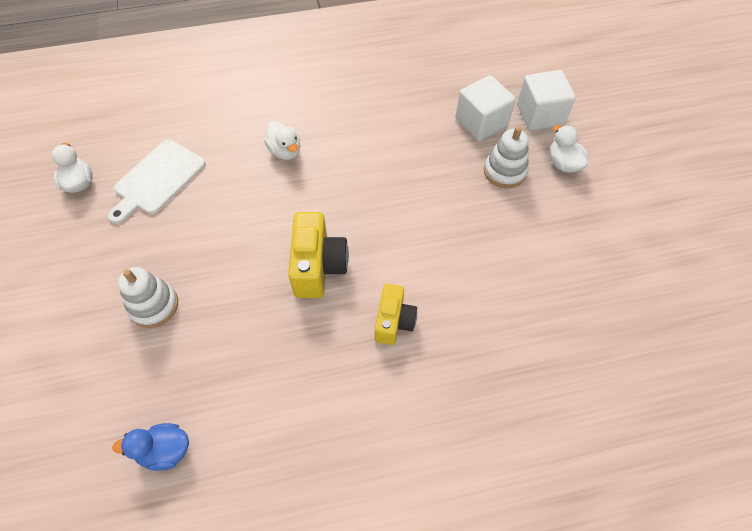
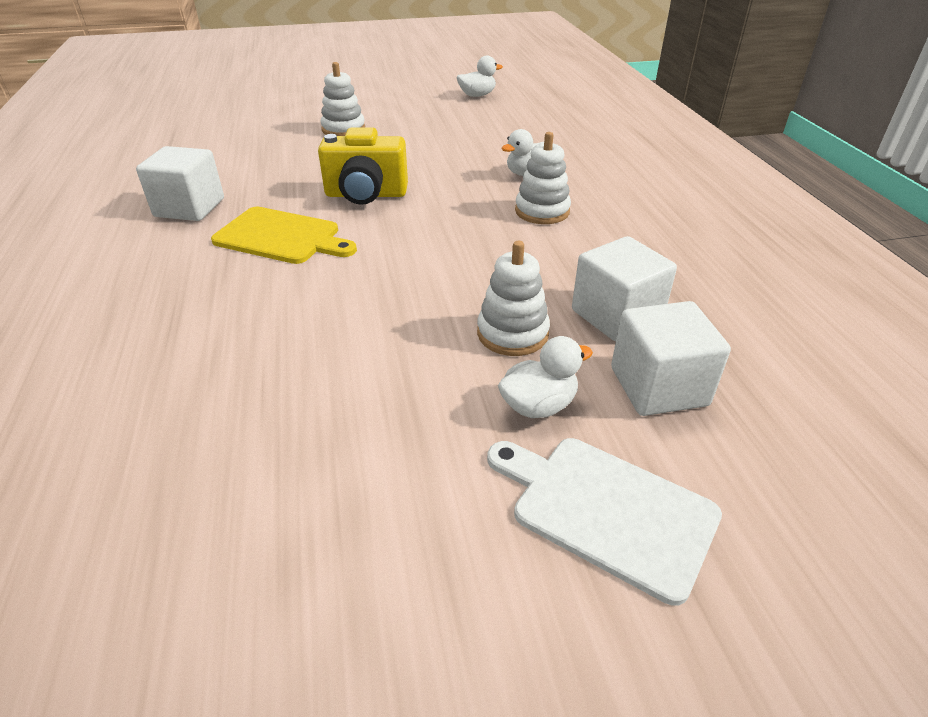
camera: 90 degrees right, 20 degrees down
white cutting board [108,140,206,224] -> white cutting board moved to [487,438,722,606]
blue duck [112,423,189,471] -> none
yellow camera [375,284,417,345] -> yellow cutting board [211,207,357,264]
none -> white cube [136,146,224,221]
none -> white stacking toy [515,132,571,224]

